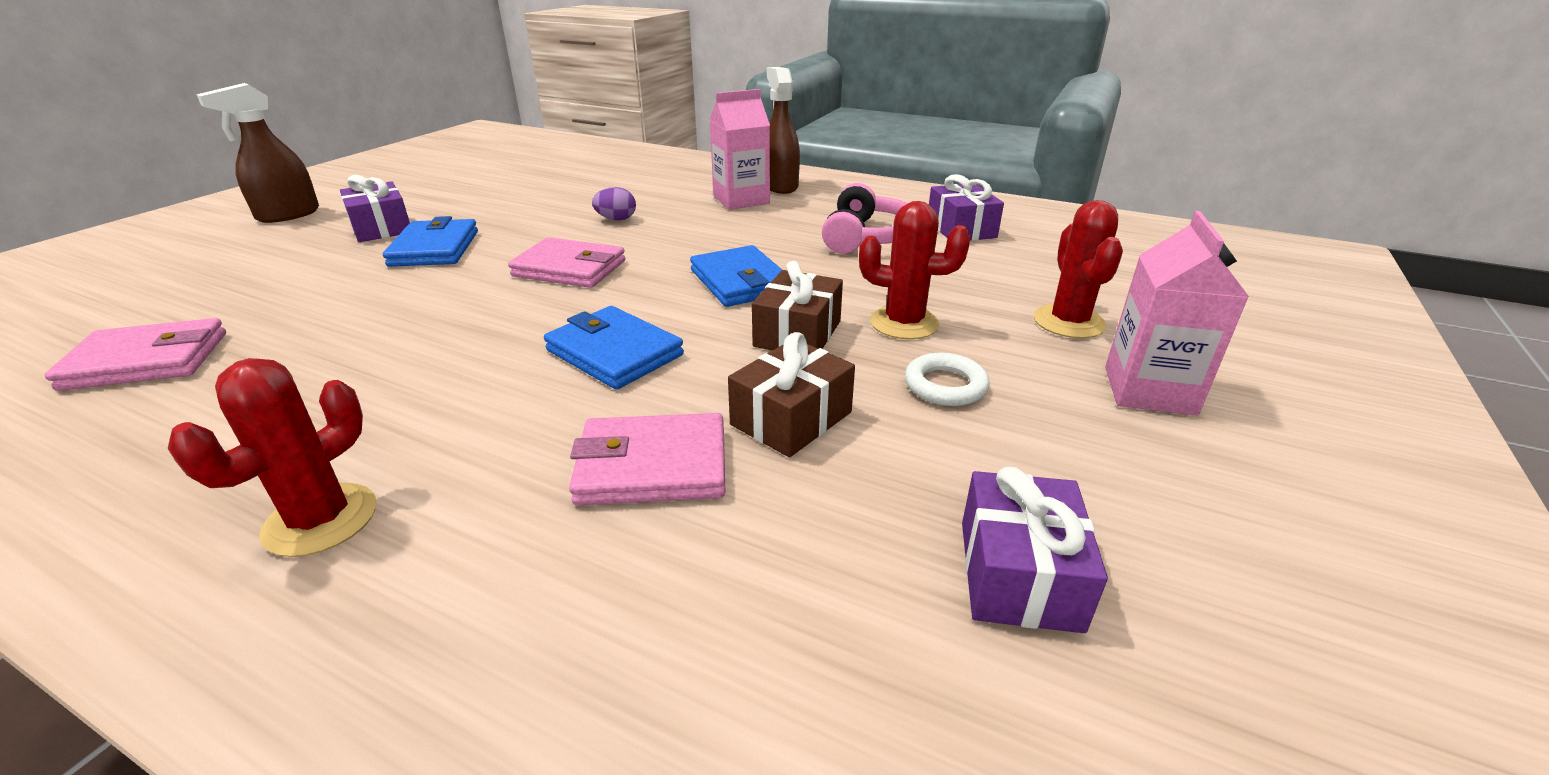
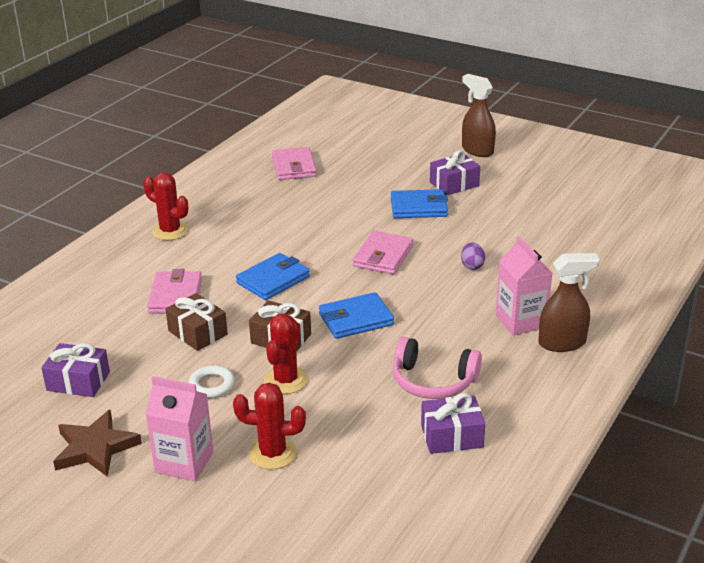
camera: 95 degrees right, 0 degrees up
none -> brown star [53,410,142,477]

